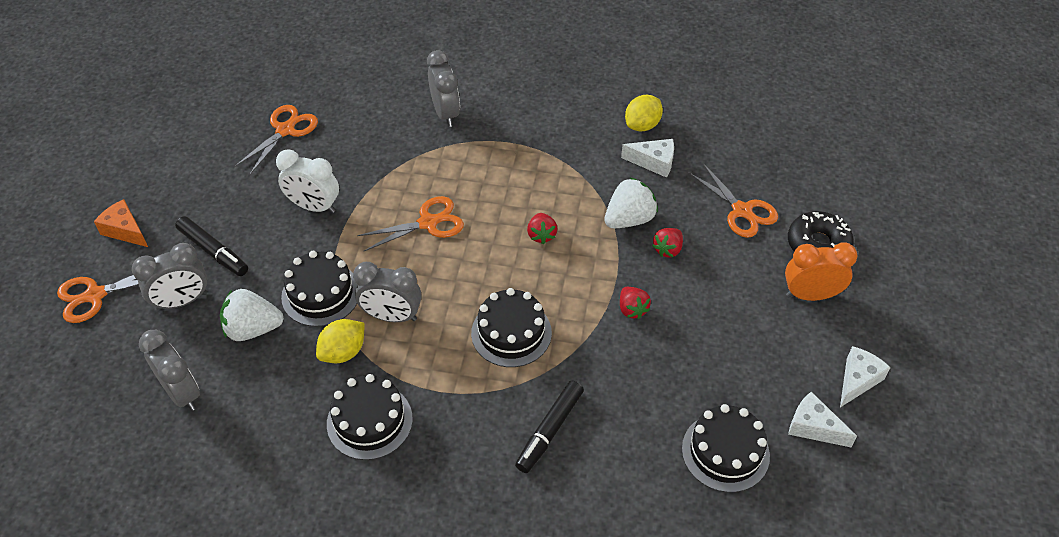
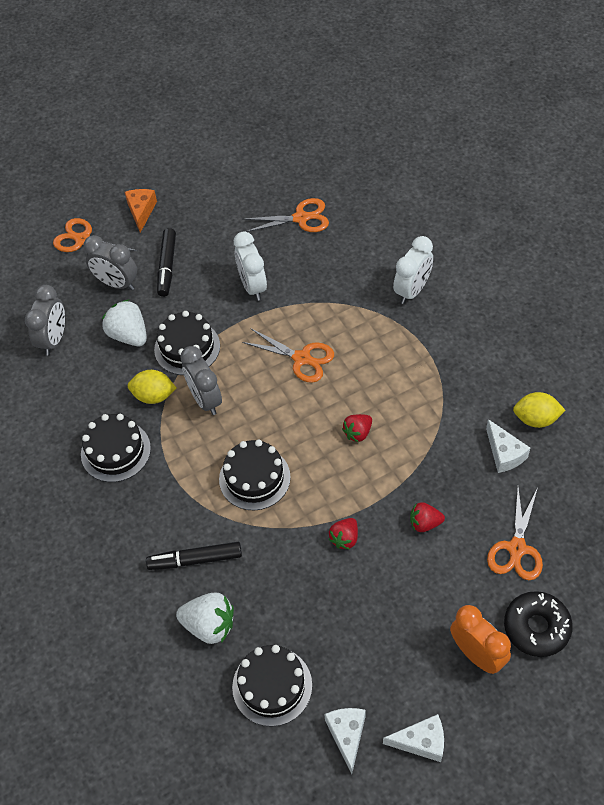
camera: 55 degrees right, 5 degrees up
grey clock [427,50,460,127] -> white clock [393,236,433,304]
white strawberry [604,177,658,228] -> white strawberry moved to [176,592,234,644]

